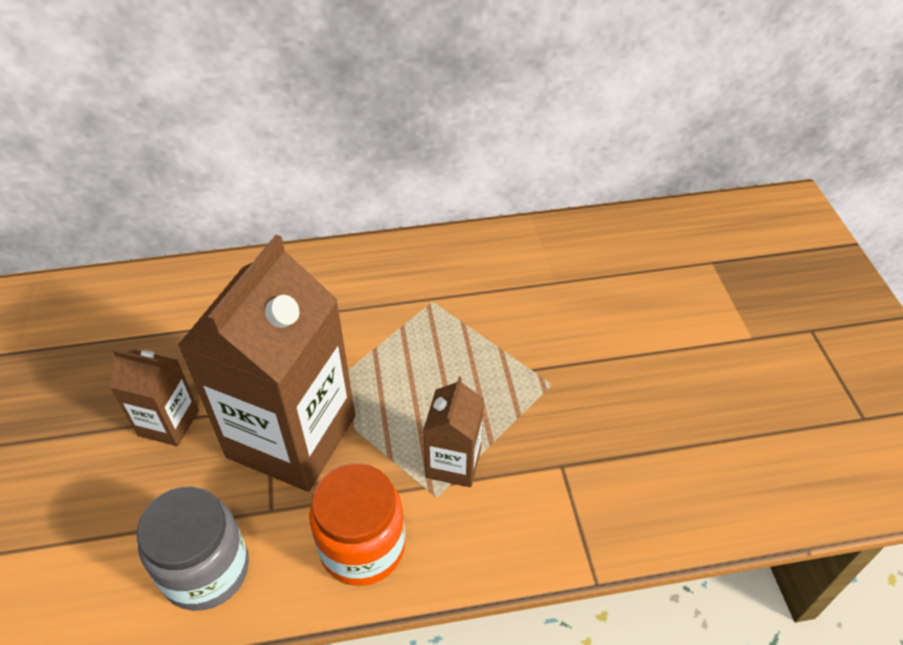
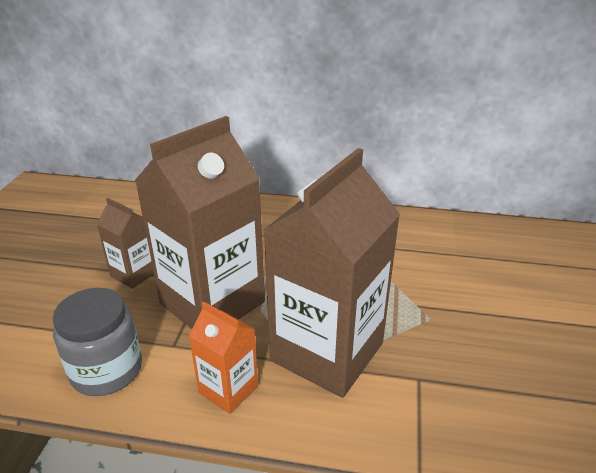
camera: 20 degrees right, 15 degrees down
orange jar [309,463,405,586] -> orange carton [189,301,258,414]
brown carton [423,377,484,487] -> brown carton [264,148,400,398], size x2.10

